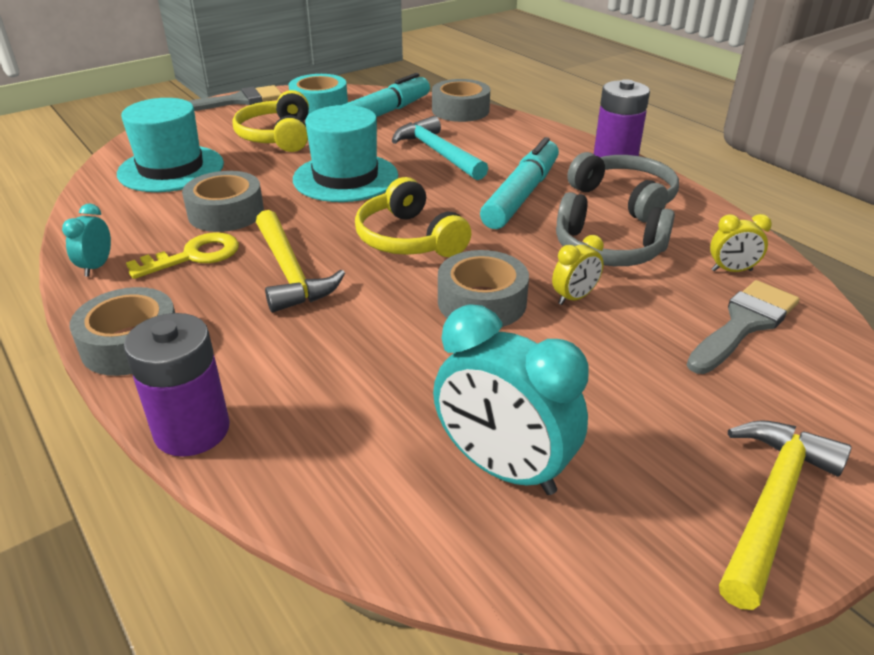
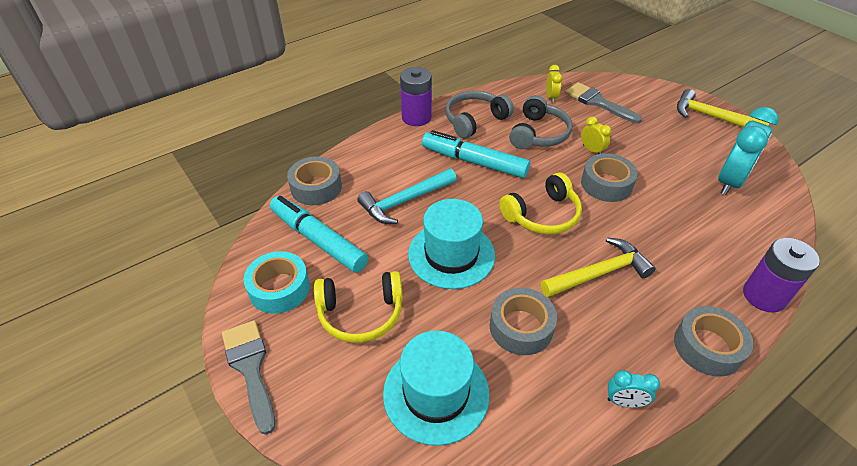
camera: 90 degrees left, 10 degrees up
yellow key [126,233,239,279] -> none

